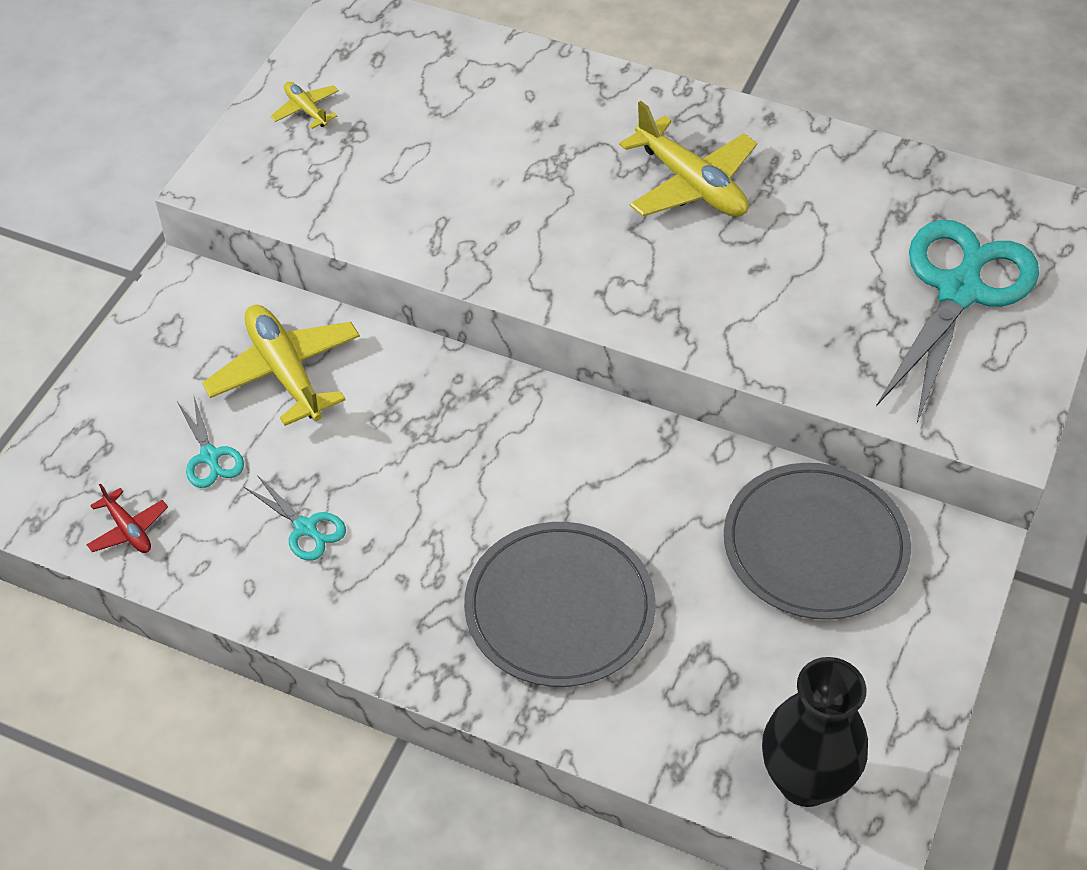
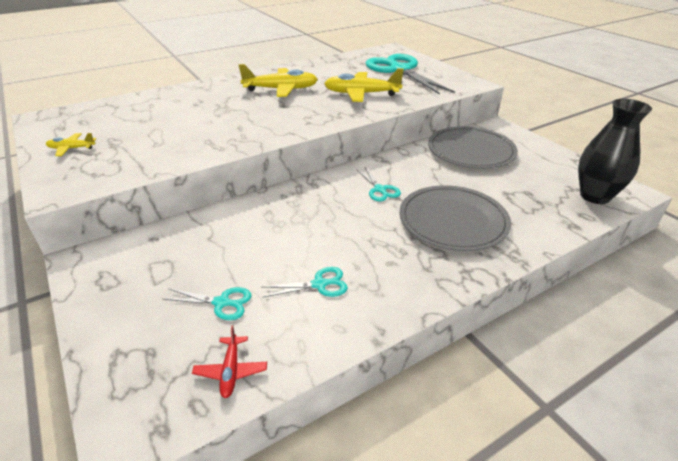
camera: 55 degrees left, 15 degrees down
red plane [86,483,168,553] -> red plane turned 90 degrees clockwise [192,325,267,398]
yellow plane [202,305,360,426] -> yellow plane moved to [324,68,404,102]
none -> turquoise scissors [356,167,401,201]

